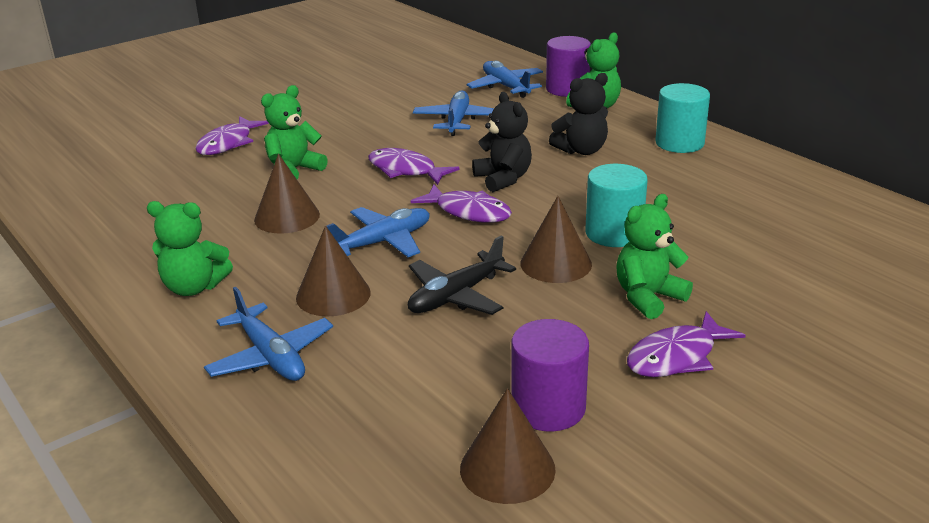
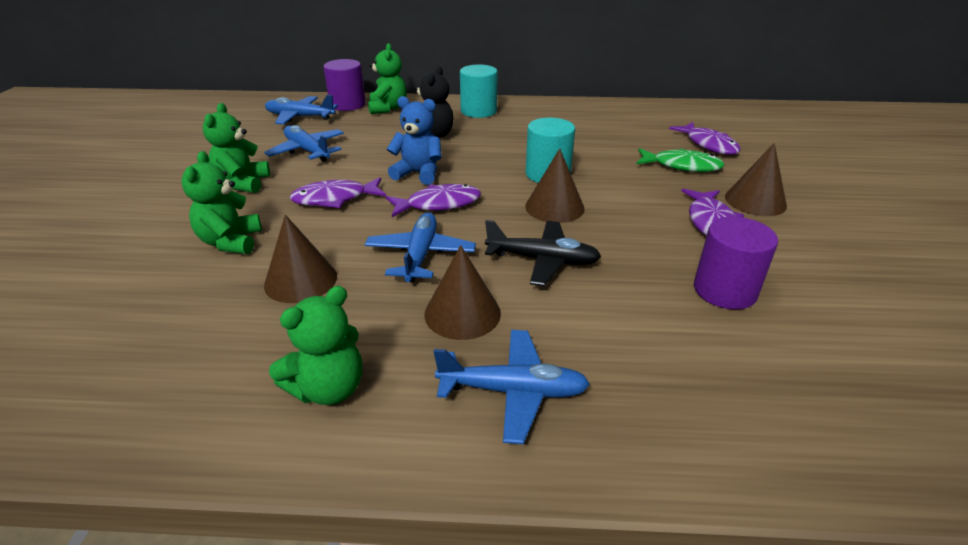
camera: 50 degrees left, 5 degrees up
purple fish [195,116,269,155] -> purple fish moved to [669,122,741,155]
black plane [408,235,516,315] -> black plane turned 75 degrees counterclockwise [485,220,601,286]
brown cone [460,388,556,504] -> brown cone moved to [725,143,787,216]
black teddy bear [472,92,532,192] -> blue teddy bear [387,96,442,185]
green teddy bear [617,194,693,319] -> green teddy bear moved to [203,103,270,193]
none -> green fish [636,148,725,172]

